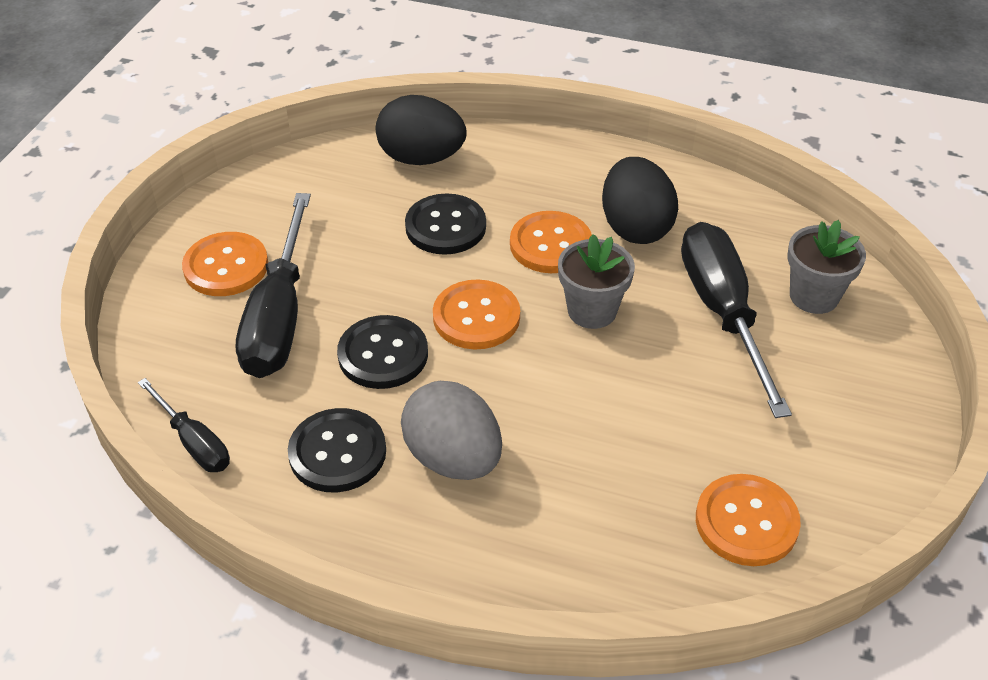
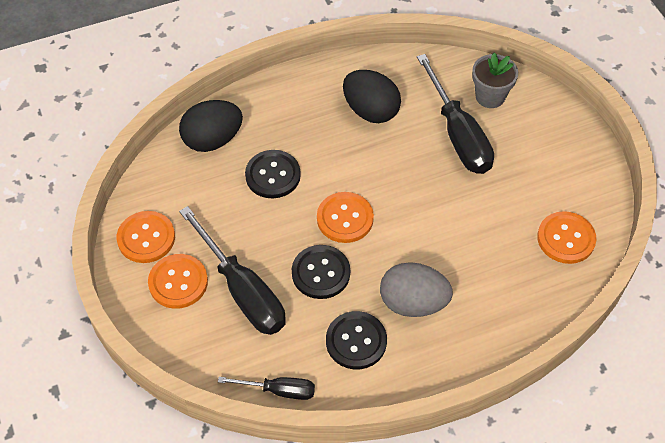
camera: 40 degrees left, 10 degrees up
orange button [510,211,592,273] -> orange button moved to [117,211,175,263]
grey flower pot [558,234,635,329] -> none
black screwdriver [681,222,792,418] -> black screwdriver turned 150 degrees counterclockwise [417,54,494,174]

